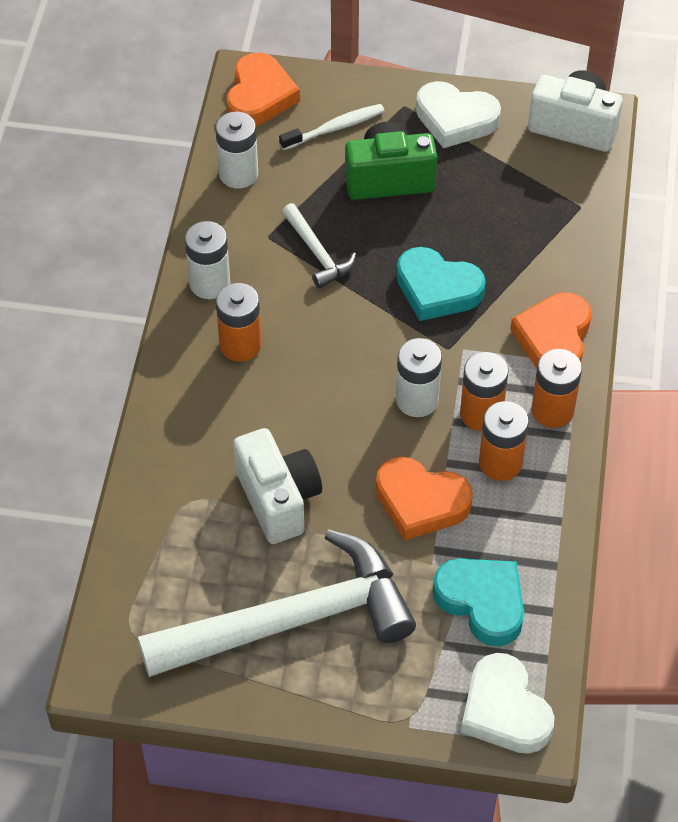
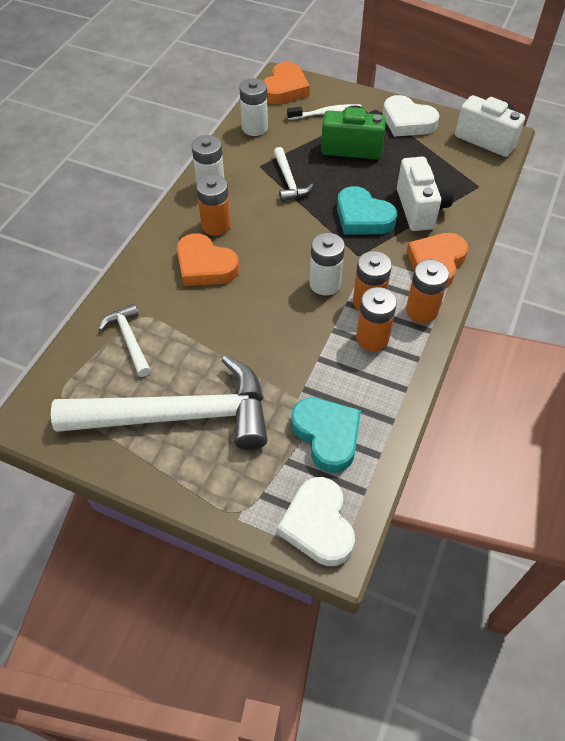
camera: 15 degrees right, 0 degrees up
white camera [233,428,322,544] -> white camera moved to [397,157,454,231]
orange heart [376,457,473,540] -> orange heart moved to [177,233,239,286]
none -> white hammer [99,304,151,377]

